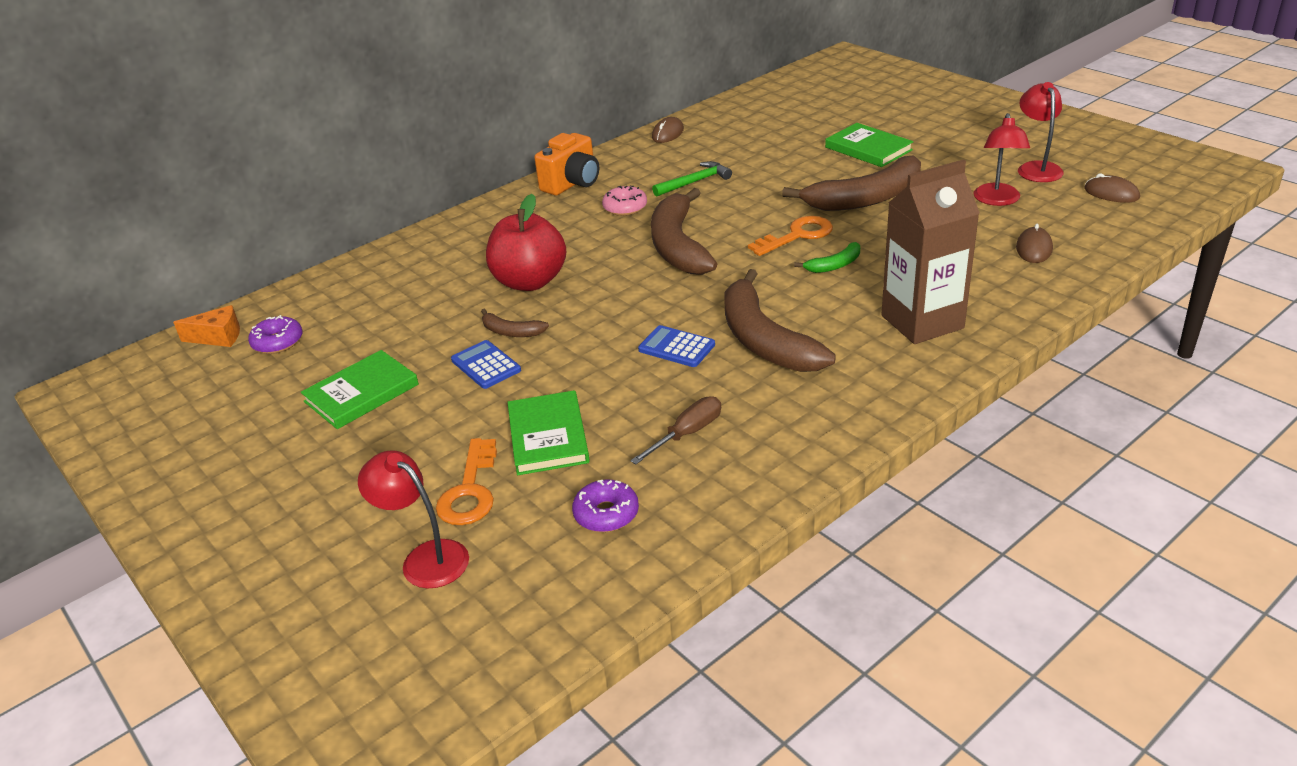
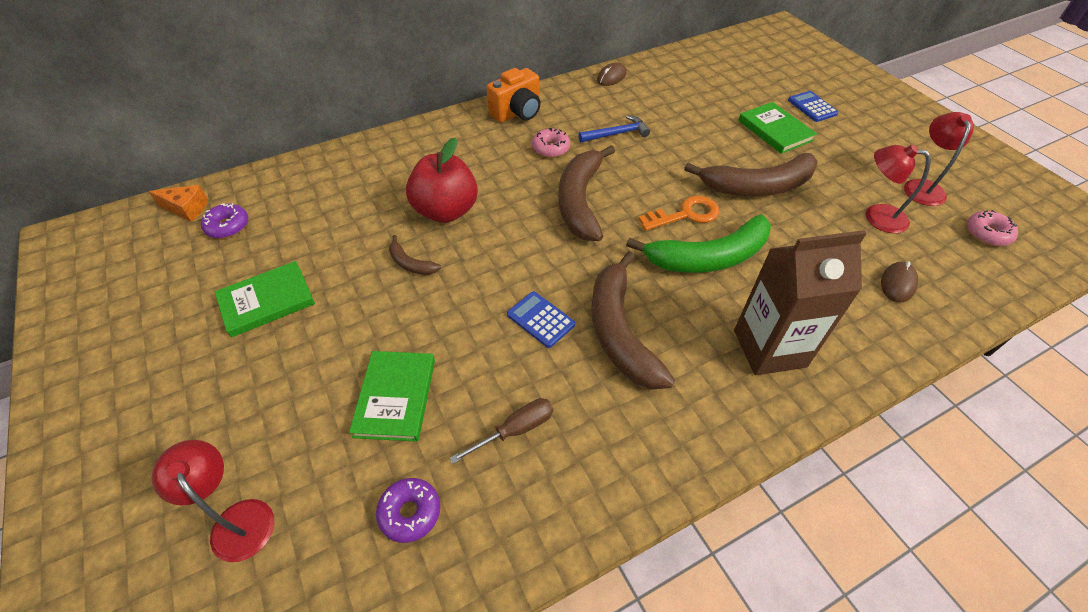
camera: 10 degrees right, 15 degrees up
orange key [436,438,497,525] -> none
blue calculator [451,340,521,389] -> blue calculator moved to [788,91,839,122]
green hammer [652,161,732,197] -> blue hammer [578,115,650,142]
green banana [794,242,860,273] -> green banana [626,215,771,273], size x2.20
red lamp [974,113,1030,206] -> red lamp turned 90 degrees clockwise [866,145,931,233]
brown mouse [1084,173,1140,203] -> pink donut [967,210,1018,246]

